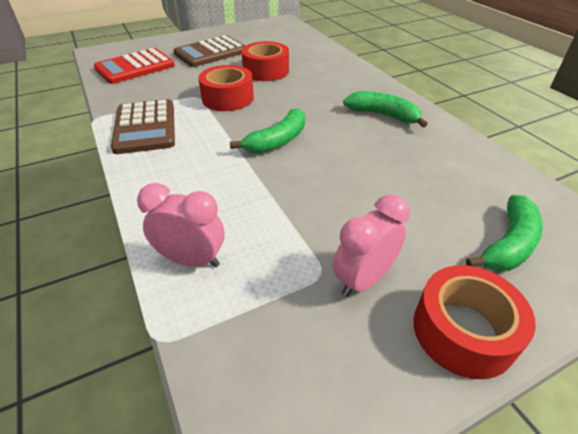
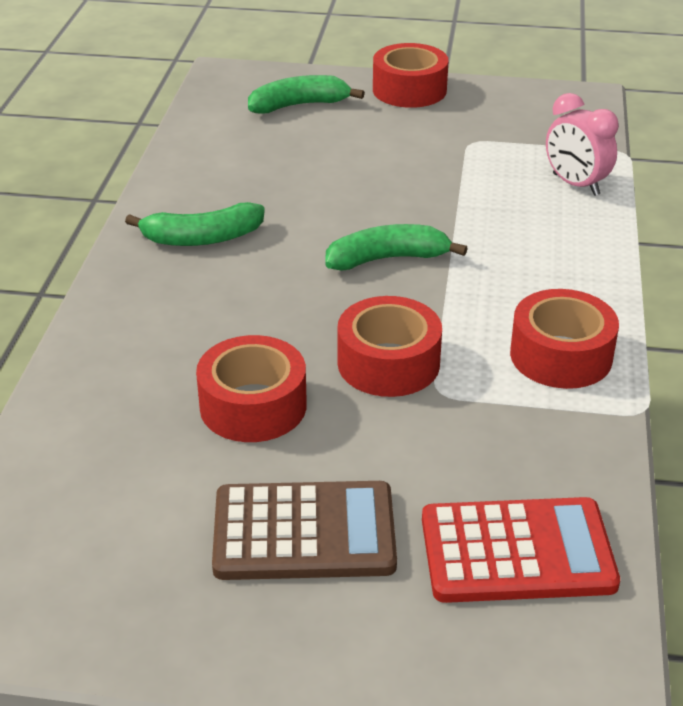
camera: 145 degrees left, 5 degrees down
brown calculator [111,99,175,154] -> red tape [510,289,619,389]
pink clock [333,194,410,297] -> none
green banana [343,91,427,128] -> green banana turned 75 degrees counterclockwise [125,202,265,246]

